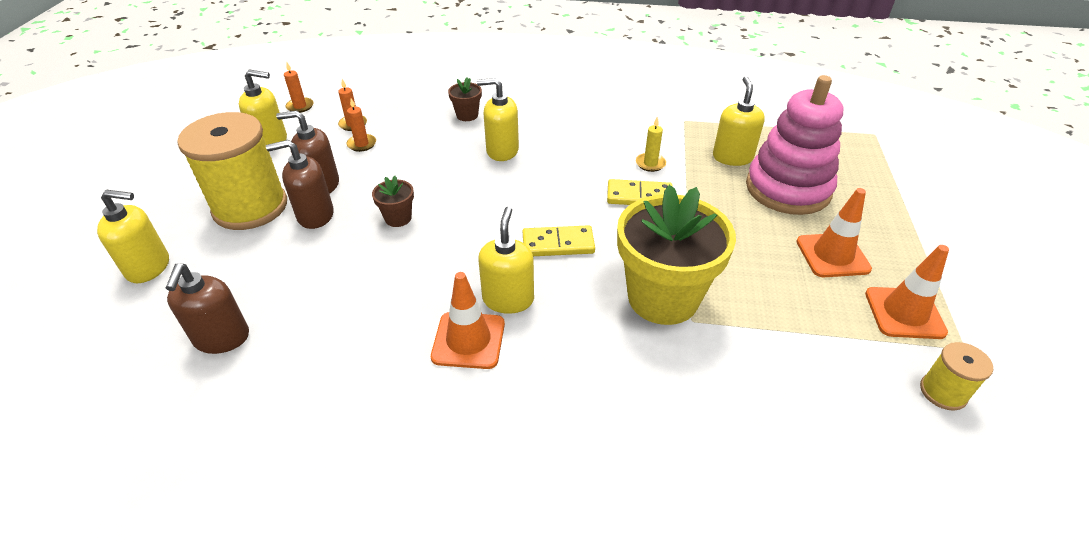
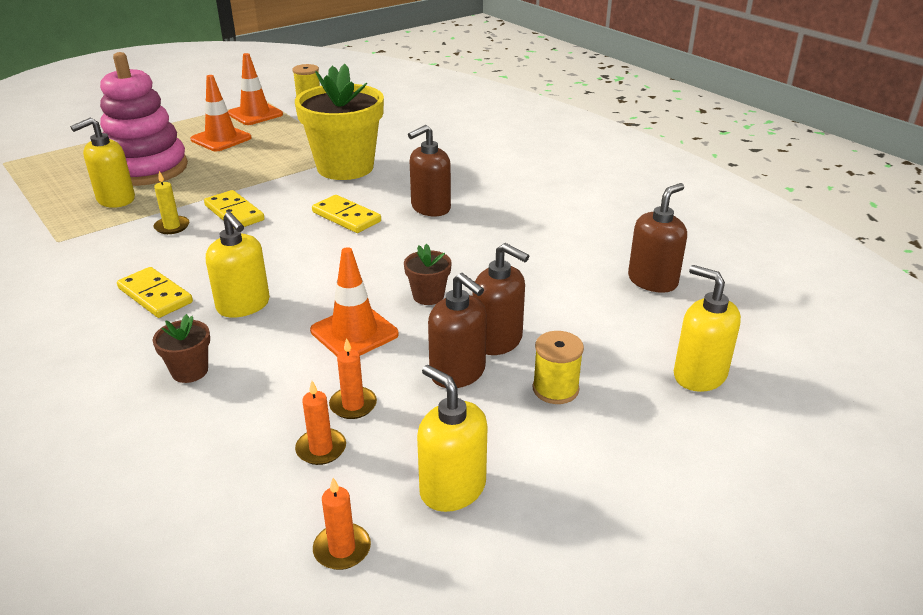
camera: 135 degrees left, 10 degrees down
yellow spool [177,112,287,230] -> yellow spool [533,331,584,404], size x0.46
orange traffic cone [431,272,505,369] -> orange traffic cone moved to [310,247,399,356]
yellow soap dispenser [478,207,534,314] -> brown soap dispenser [408,125,451,216]
none -> yellow domino [117,267,193,318]

